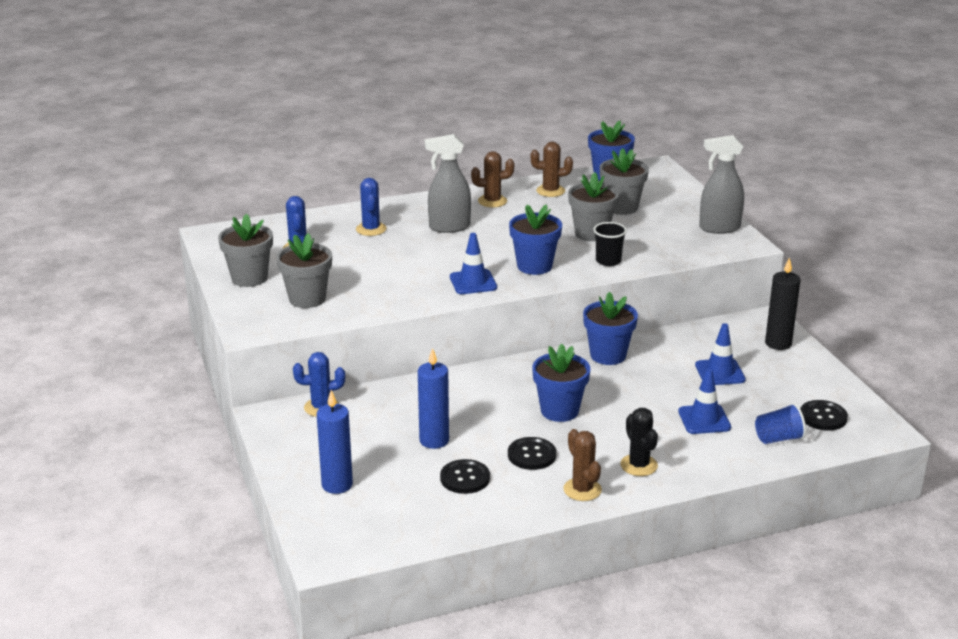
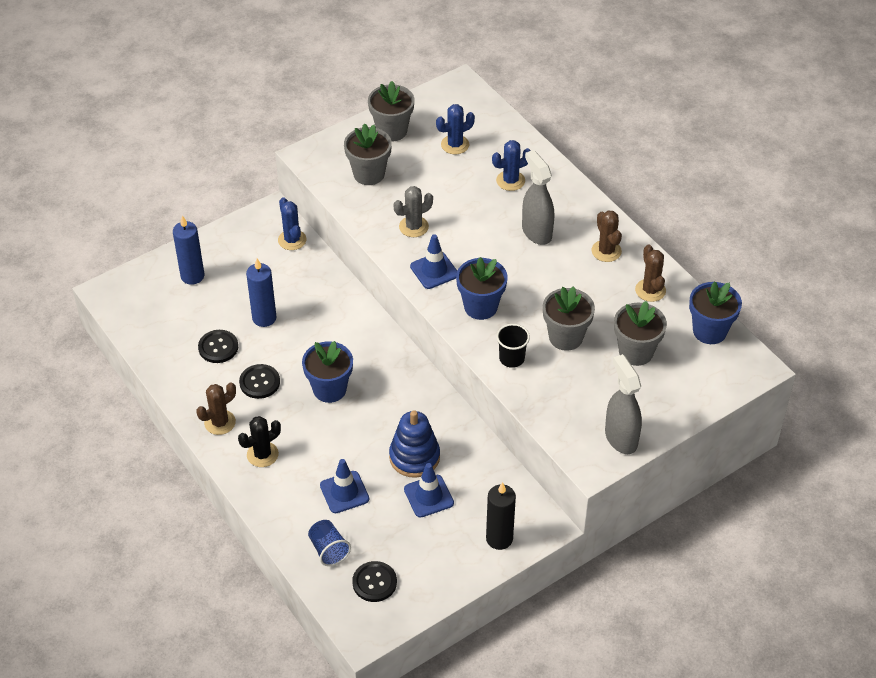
camera: 75 degrees right, 20 degrees up
blue flower pot [583,292,638,365] -> none
none -> blue stacking toy [389,410,440,478]
none -> grey cactus [394,186,433,237]

